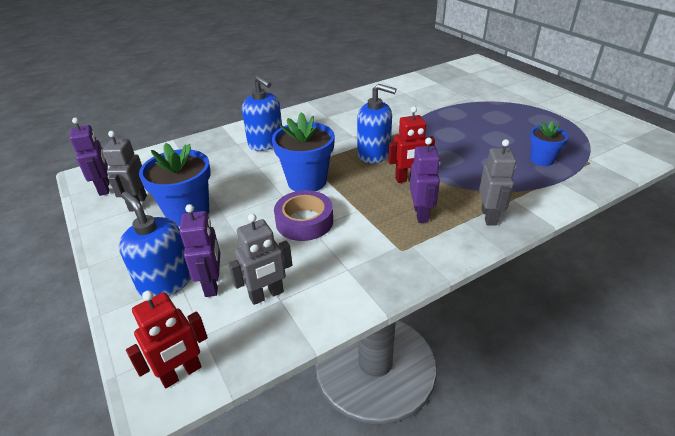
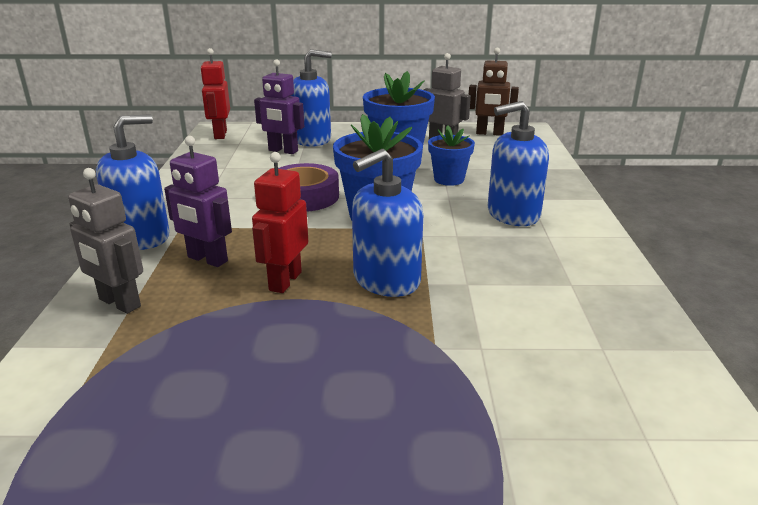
camera: 120 degrees right, 10 degrees down
purple robot [70,118,109,196] -> brown robot [469,48,519,136]
grey robot [228,214,292,305] -> none
blue flower pot [530,121,568,166] -> blue flower pot moved to [428,126,475,186]
none -> blue soap dispenser [96,114,169,250]

